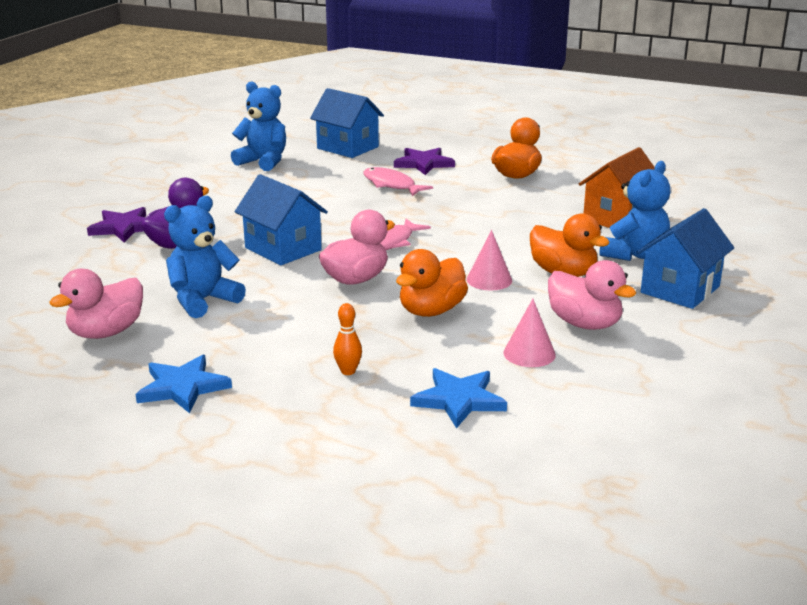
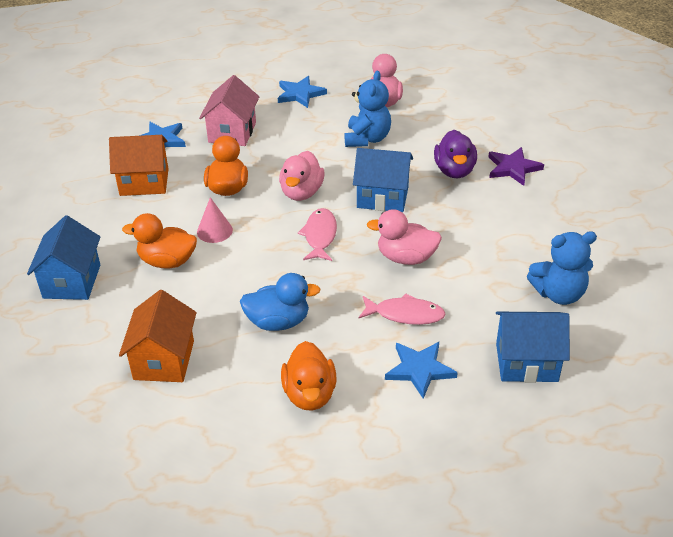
camera: 145 degrees right, 15 degrees up
orange bowling pin [333,303,362,375] -> pink house [199,75,259,146]
purple star [394,148,455,175] -> blue star [385,342,458,399]
pink cone [503,299,556,367] -> orange house [109,135,168,196]
pink duck [548,260,636,330] -> pink duck moved to [367,209,442,265]
blue teddy bear [599,161,670,261] -> none
none -> blue duck [240,273,321,331]

